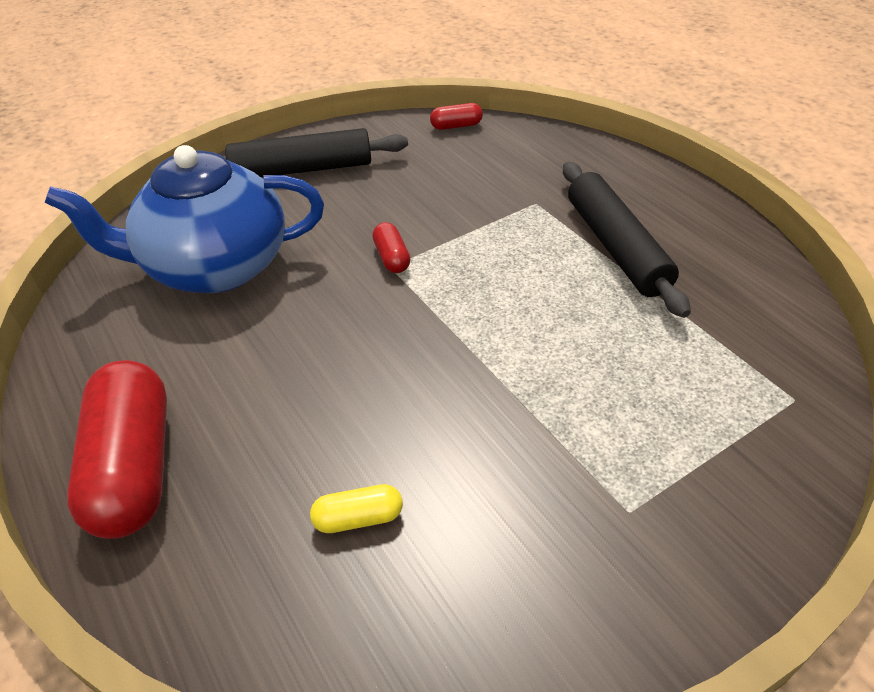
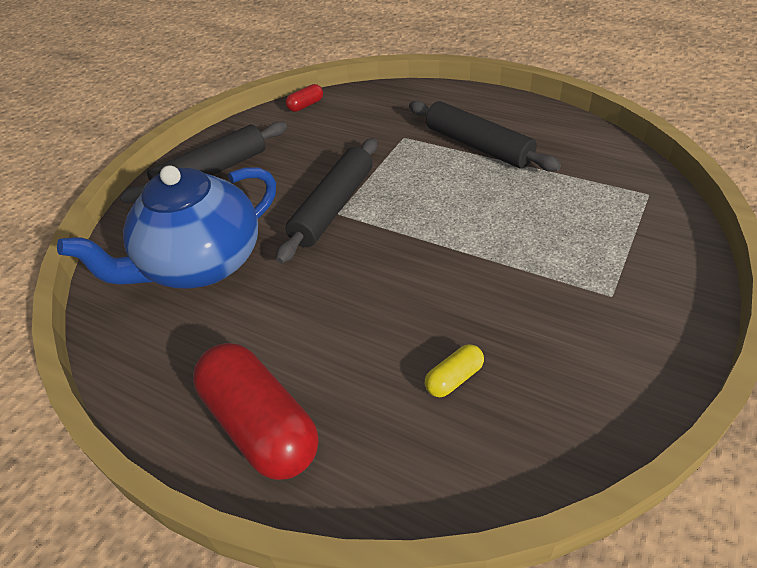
camera: 25 degrees left, 0 degrees up
red capsule [372,222,410,273] -> black rolling pin [276,138,377,264]

